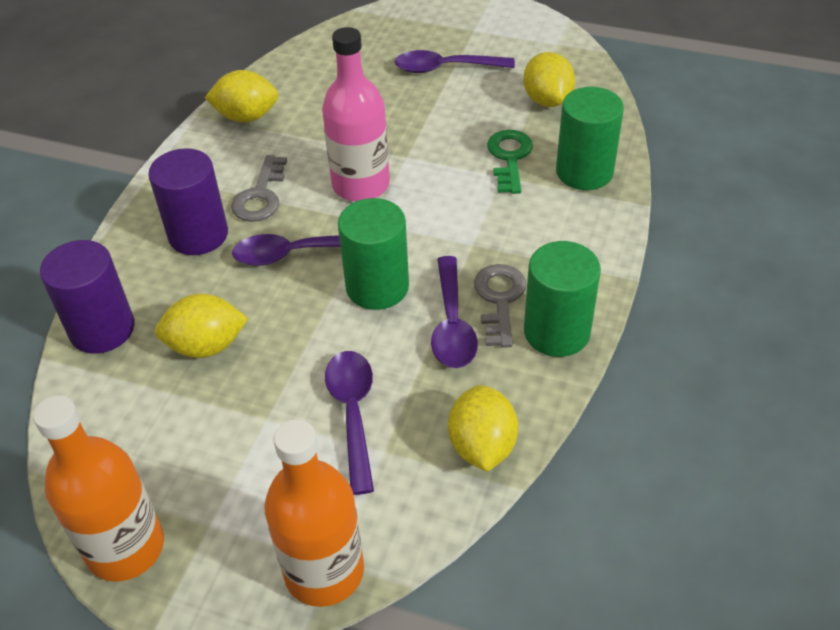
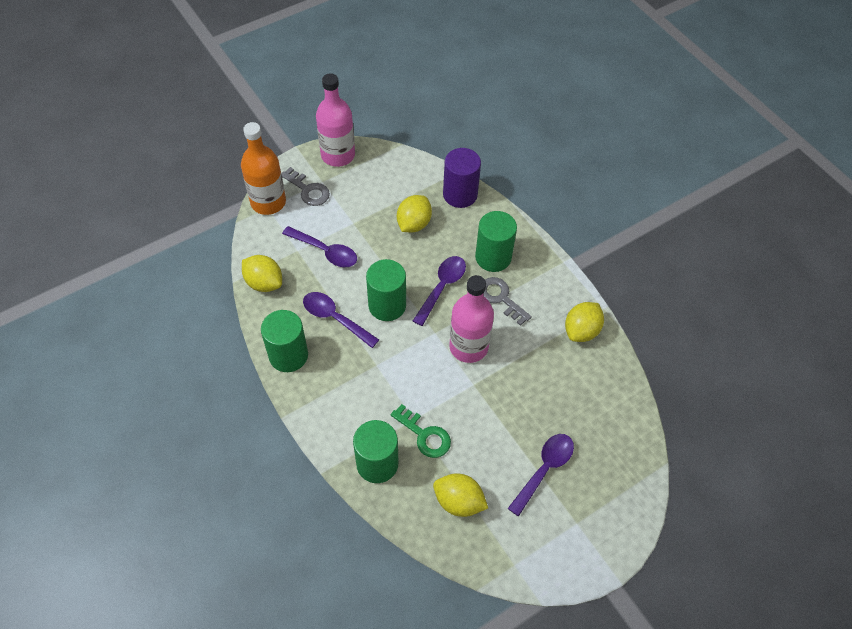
camera: 125 degrees right, 10 degrees up
orange bottle [33,395,164,582] -> pink bottle [316,73,355,167]
purple cylinder [148,148,228,255] -> green cylinder [475,211,517,272]
grey key [474,264,526,348] -> grey key moved to [281,167,330,206]

